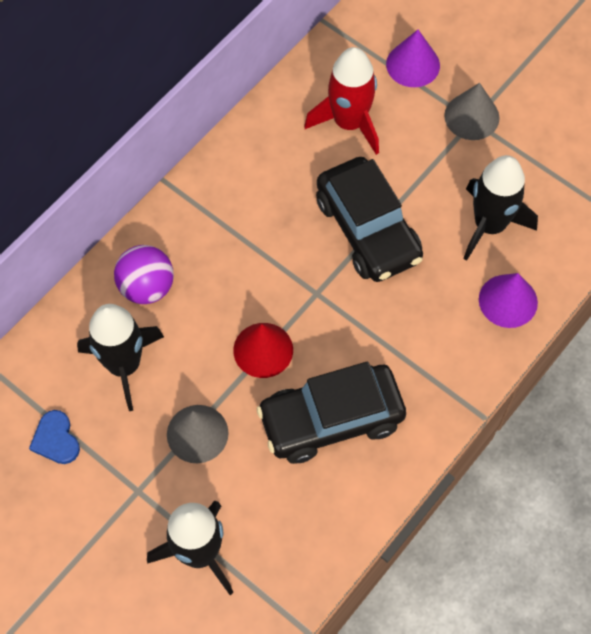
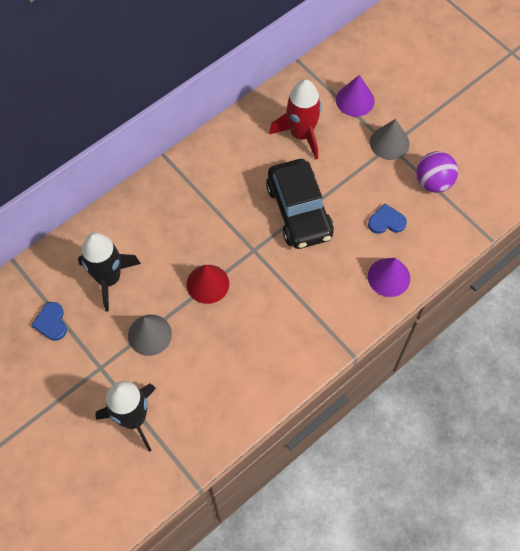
camera: 10 degrees right, 0 degrees up
purple ball [114,245,174,304] -> purple ball moved to [416,151,458,193]
black car [256,361,406,464] -> none
black rocket [463,155,538,261] -> blue heart [368,204,407,234]

